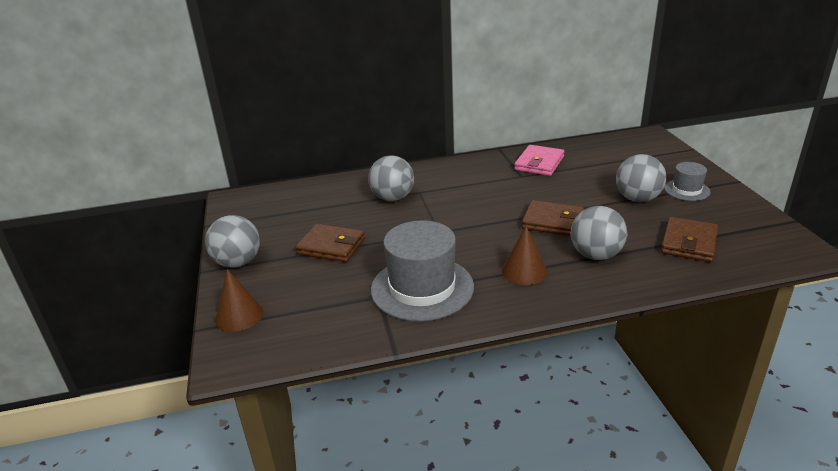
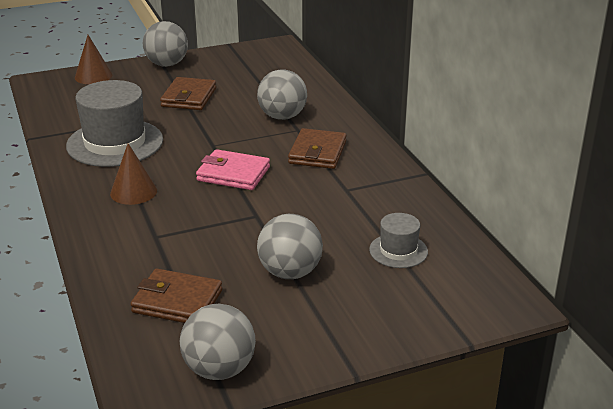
camera: 80 degrees right, 0 degrees up
pink wallet [514,145,564,176] -> pink wallet moved to [196,149,270,190]
brown wallet [522,200,584,236] -> brown wallet moved to [288,128,347,169]
grey ball [571,206,627,260] -> grey ball moved to [179,304,256,380]
grey hat [664,162,711,201] -> grey hat moved to [369,213,428,268]

